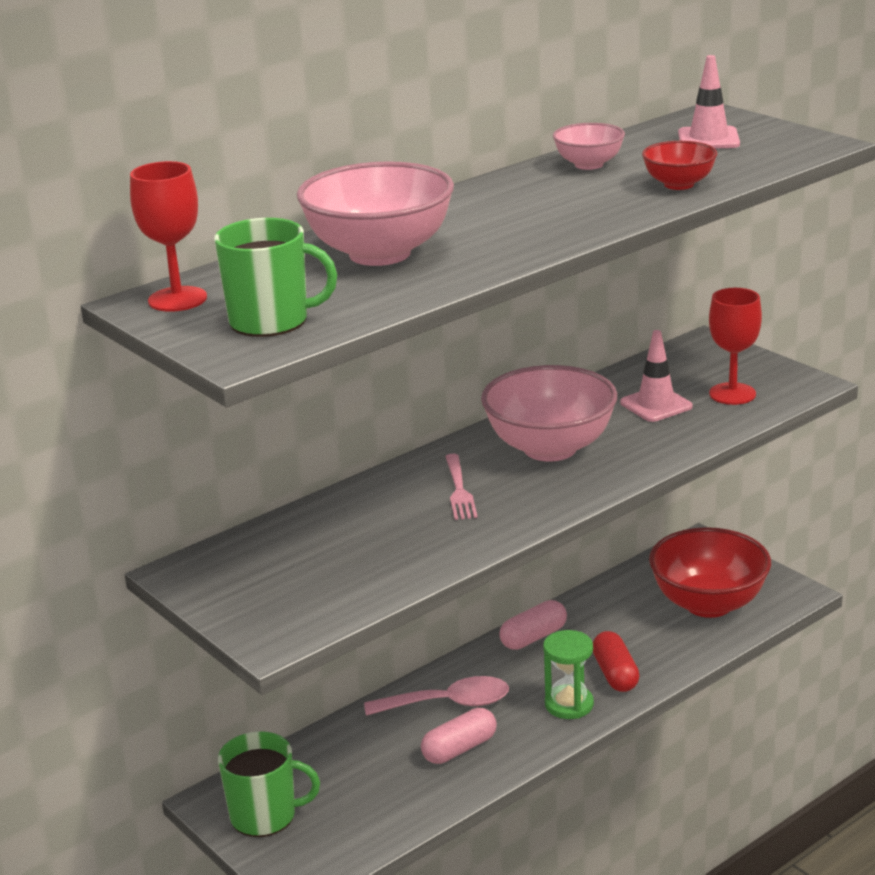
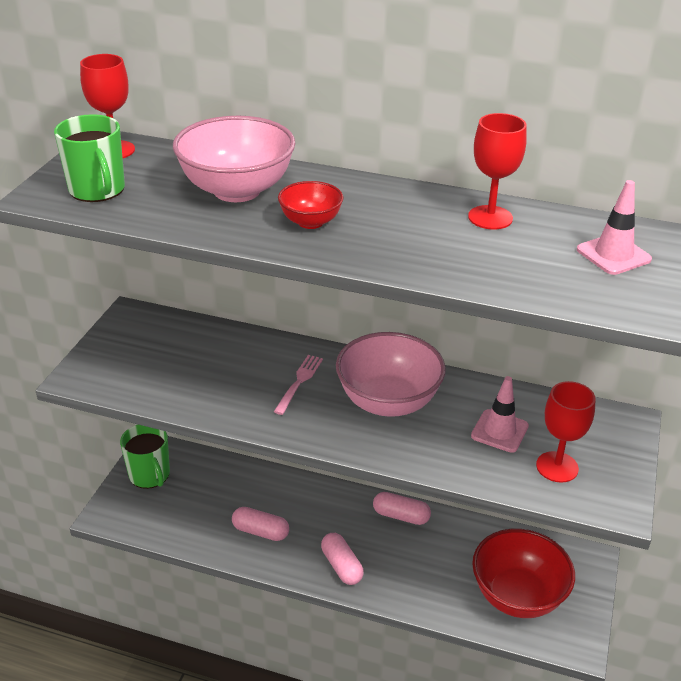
camera: 55 degrees right, 10 degrees up
pink spoon [364,676,509,716] -> none
pink fork [445,454,478,520] -> pink fork turned 150 degrees clockwise [274,355,323,415]
green hourglass [543,630,594,719] -> pink capsule [321,533,364,585]
pink bowl [553,123,625,170] -> red goblet [468,113,527,229]
red capsule [593,631,640,692] -> none
red bowl [642,141,718,190] -> red bowl moved to [278,181,343,229]

